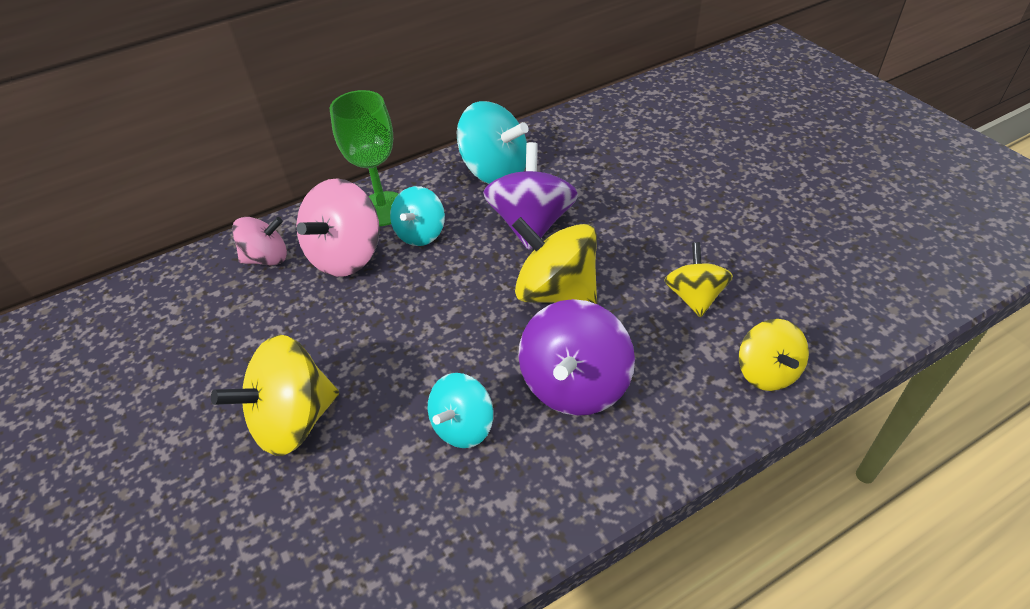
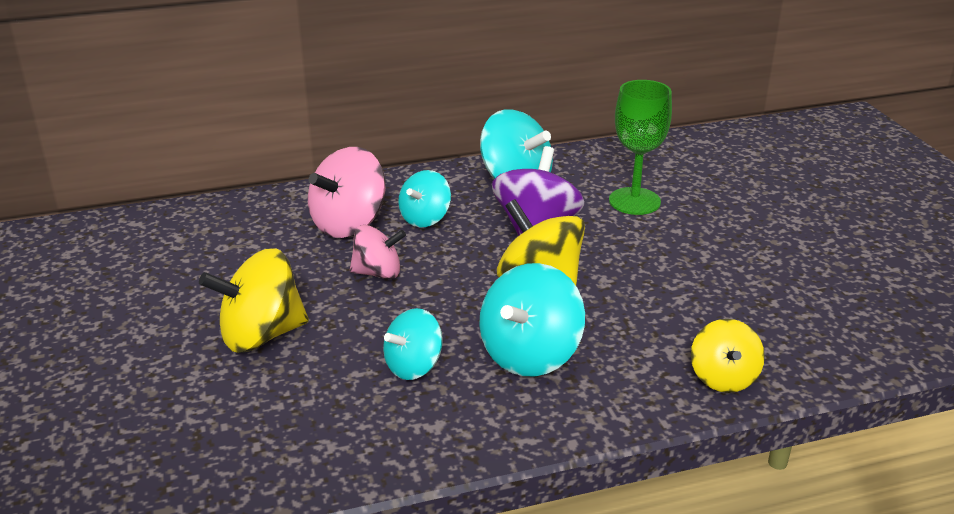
camera: 10 degrees right, 15 degrees down
pink spinning top [232,217,287,266] -> pink spinning top moved to [350,225,406,279]
green goblet [329,90,399,226] -> green goblet moved to [609,80,672,215]
purple spinning top [518,299,635,416] -> turquoise spinning top [479,263,585,376]
yellow spinning top [664,242,733,317] -> none

